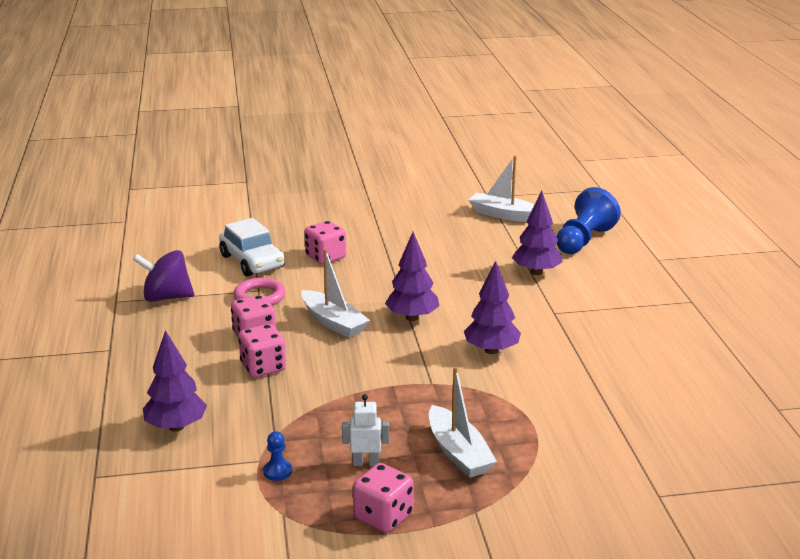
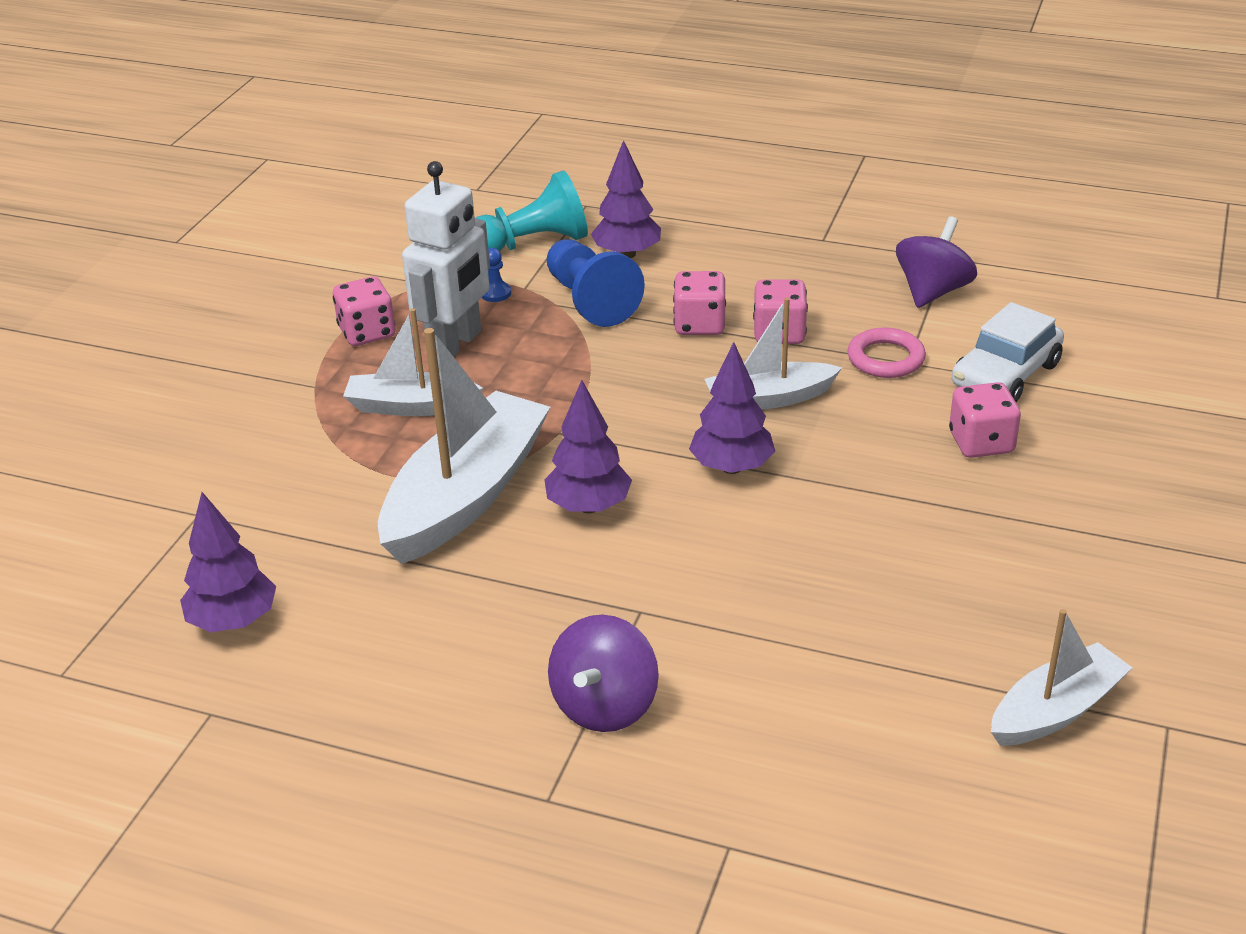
camera: 120 degrees right, 10 degrees up
white car [219,218,285,277] -> white car turned 45 degrees counterclockwise [952,302,1064,402]
white robot [342,394,389,466] -> white robot [402,161,490,357], size x2.14
purple tree [512,191,563,275] -> purple tree moved to [180,492,276,632]
blue pawn [556,187,621,254] -> blue pawn moved to [547,239,645,327]
none -> white boat [378,328,550,564]
none -> turquoise pawn [476,171,588,251]
none -> purple spinning top [548,615,659,732]

